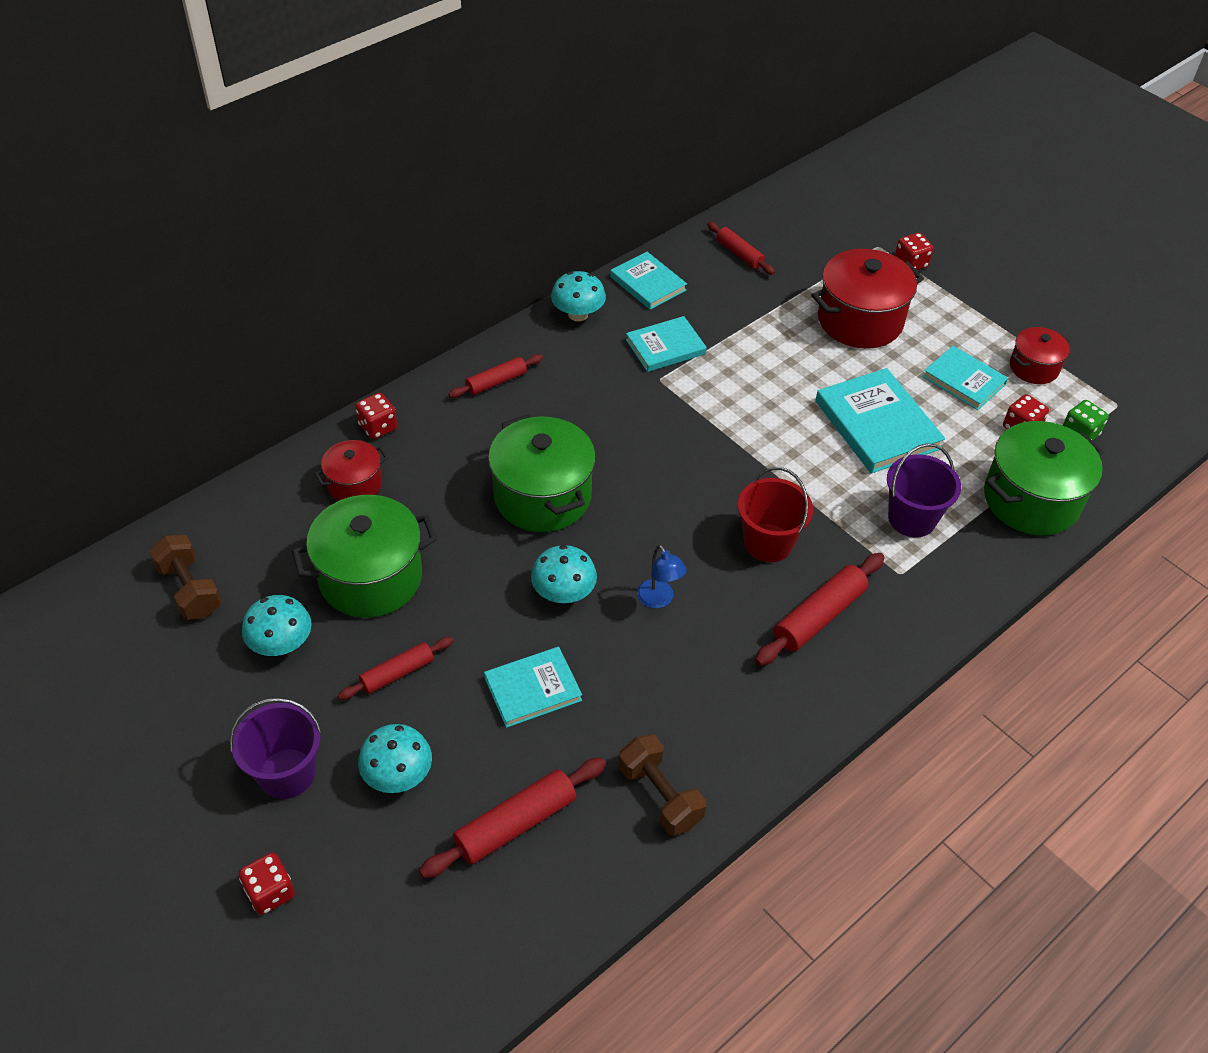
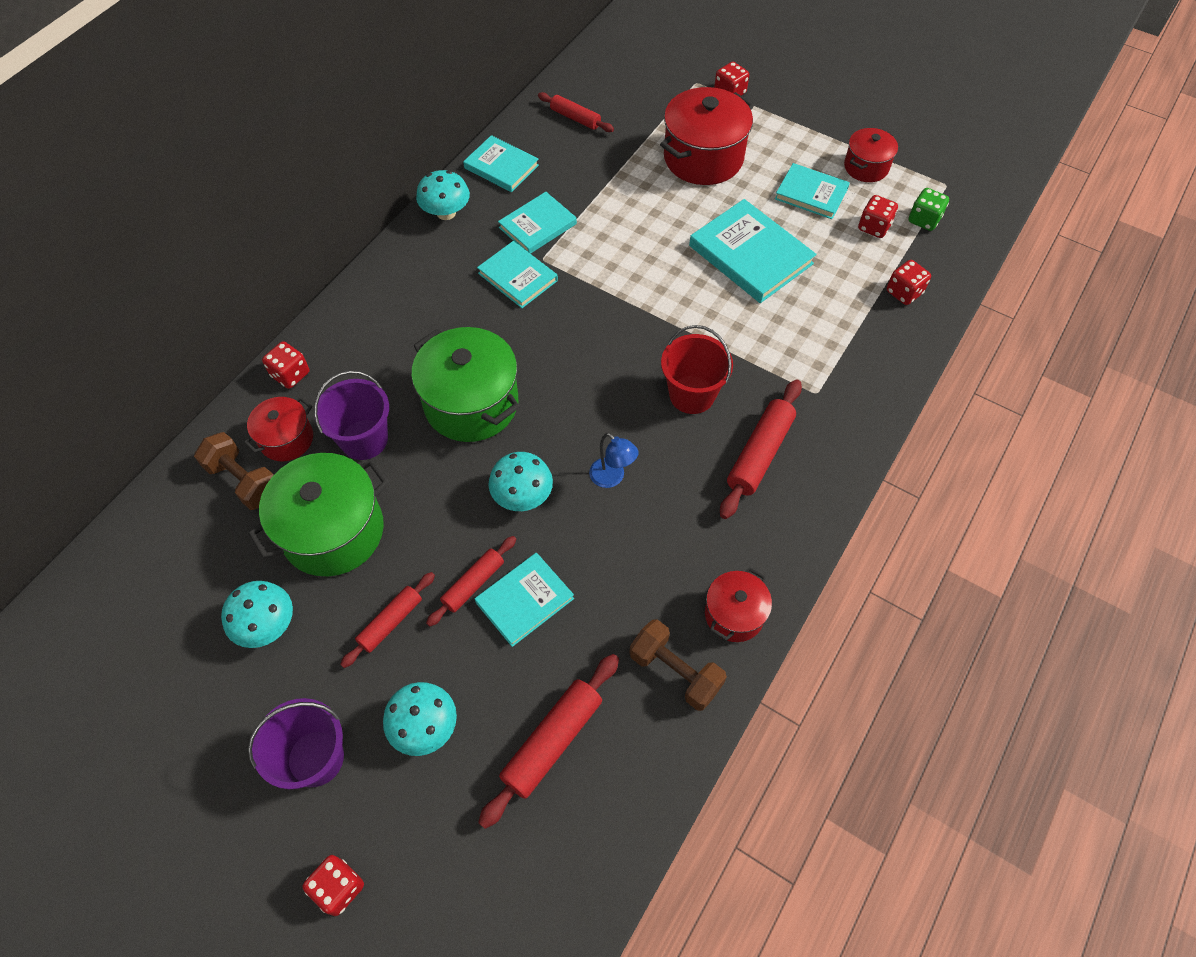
camera: 15 degrees left, 10 degrees up
brown dumbbell [149,535,221,620] -> brown dumbbell moved to [194,432,273,510]
red rolling pin [448,354,543,398] -> red rolling pin moved to [426,536,516,627]
purple bucket [887,443,961,537] -> purple bucket moved to [314,371,389,460]
green pot [984,421,1104,535] -> red dice [887,260,931,305]
none -> turquoise book [477,241,558,308]
none -> red pot [705,568,772,642]

